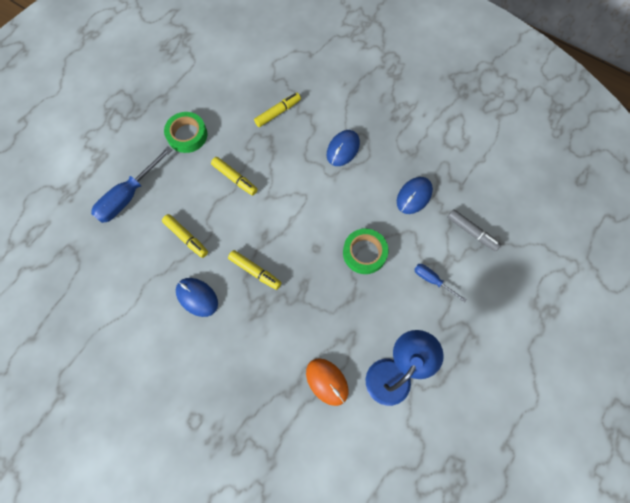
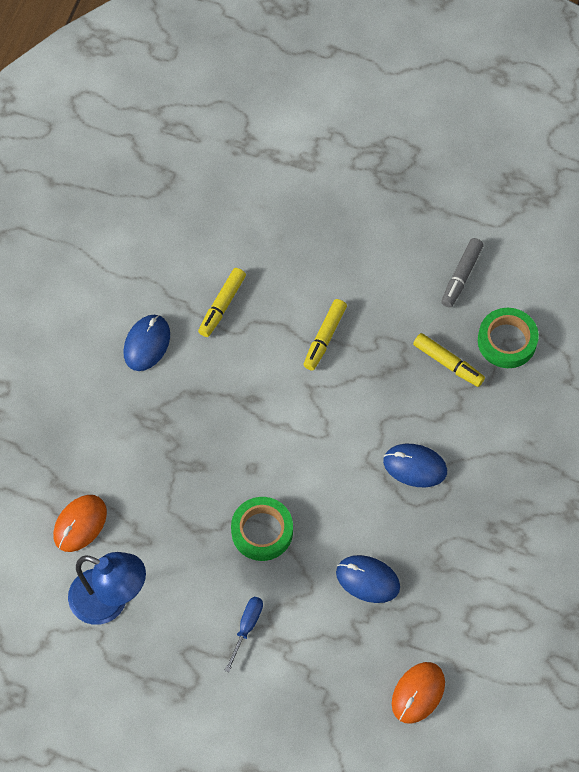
camera: 75 degrees right, 5 degrees down
blue screwdriver [91,146,173,223] -> none
green tape [164,112,208,153] -> green tape moved to [478,308,539,368]
yellow marker [228,250,281,290] -> none
grey marker [447,209,501,252] -> grey marker moved to [441,238,484,308]
none -> orange mouse [392,662,445,724]

